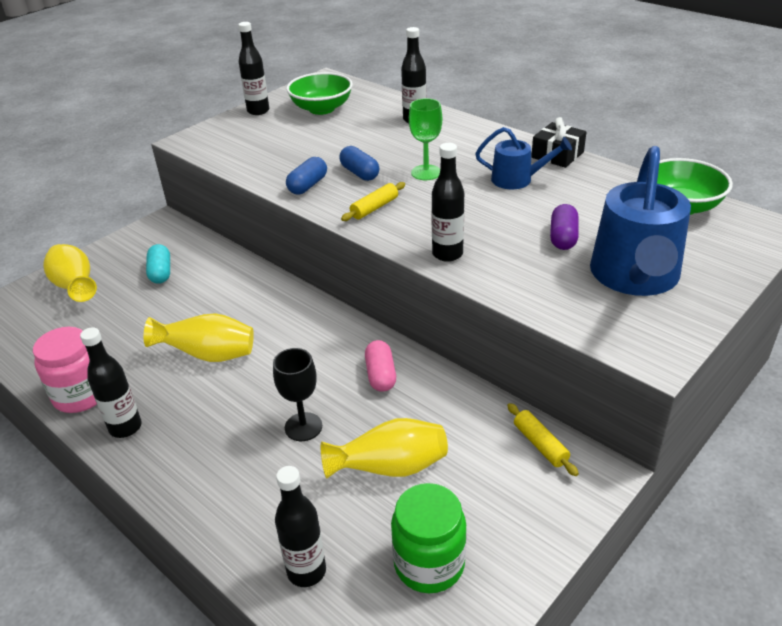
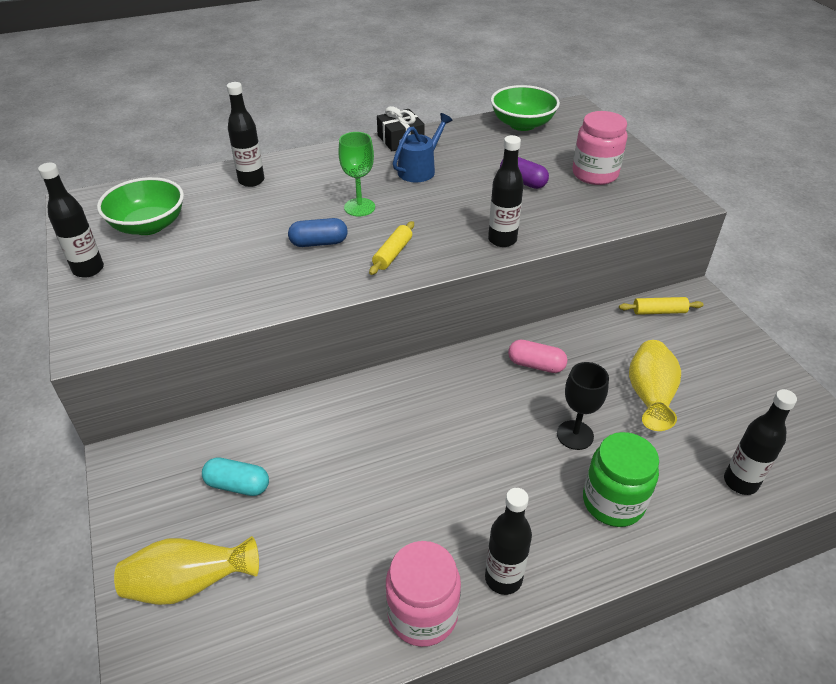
camera: 65 degrees left, 5 degrees up
yellow vase [143,313,254,362] -> none
blue capsule [286,157,327,194] -> none
yellow rolling pin [341,182,405,221] -> yellow rolling pin turned 45 degrees clockwise [369,221,414,275]
green jar [391,483,467,593] -> green jar moved to [583,432,659,527]
blue watering can [590,146,691,296] -> pink jar [572,111,627,185]

